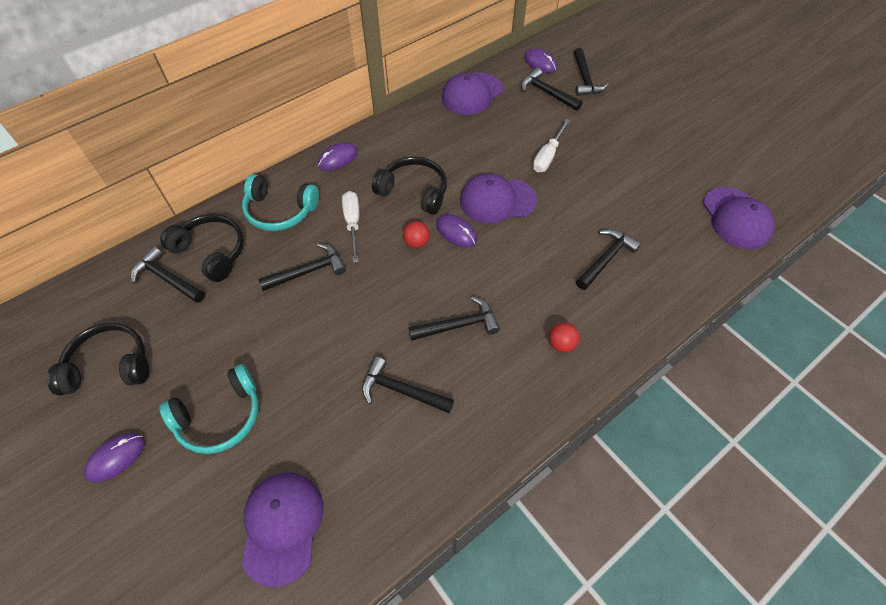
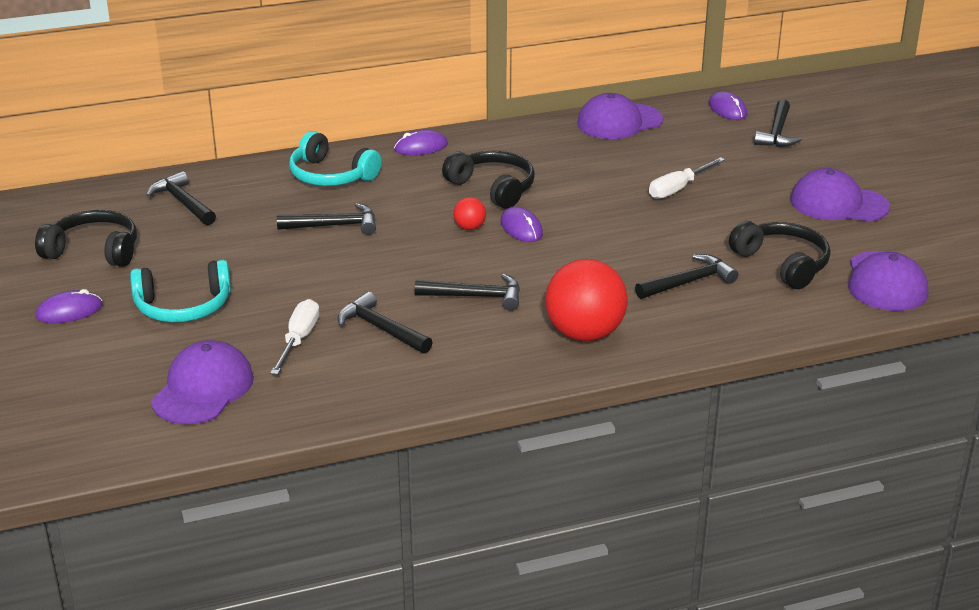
camera: 20 degrees right, 25 degrees down
black headphones [160,214,244,282] -> black headphones moved to [729,221,831,289]
white screwdriver [342,191,359,263] -> white screwdriver moved to [270,299,319,375]
purple cap [460,173,537,224] -> purple cap moved to [790,168,890,222]
black hammer [521,68,583,111] -> none
red ball [549,322,580,353] -> red ball [545,259,628,341], size x2.23

